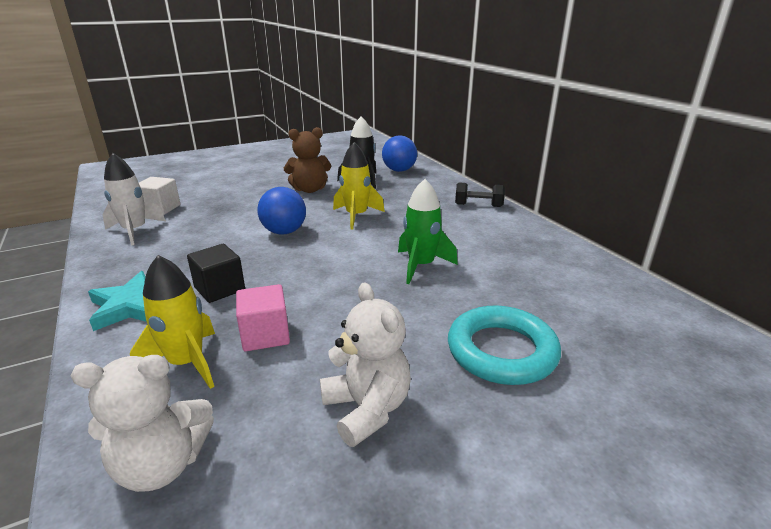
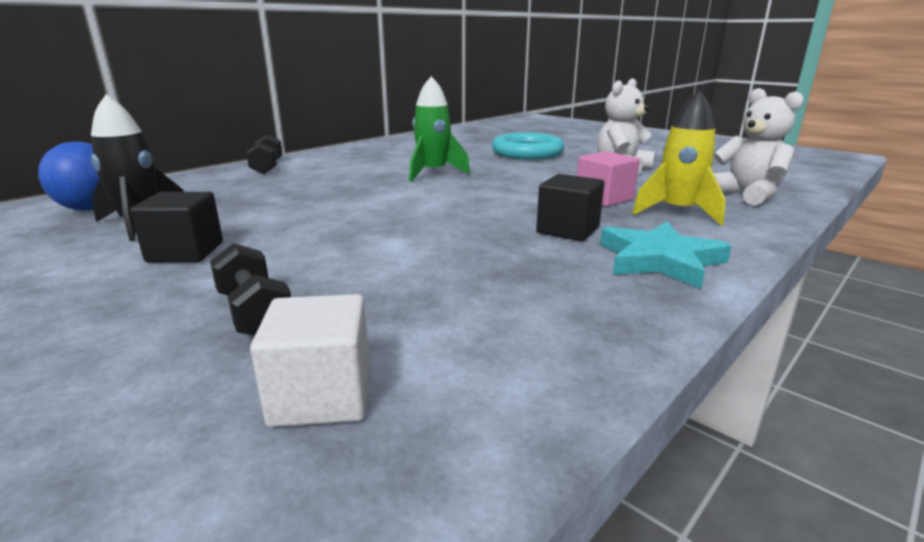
camera: 110 degrees left, 5 degrees down
white rocket [103,153,166,246] -> none
blue ball [257,187,306,235] -> none
brown teddy bear [284,127,331,193] -> black cube [130,192,223,262]
yellow rocket [333,142,385,230] -> none
none -> black dumbbell [210,243,291,336]

